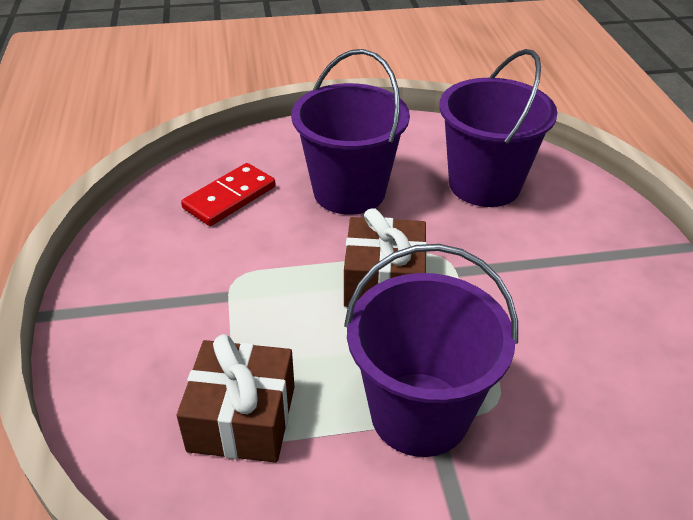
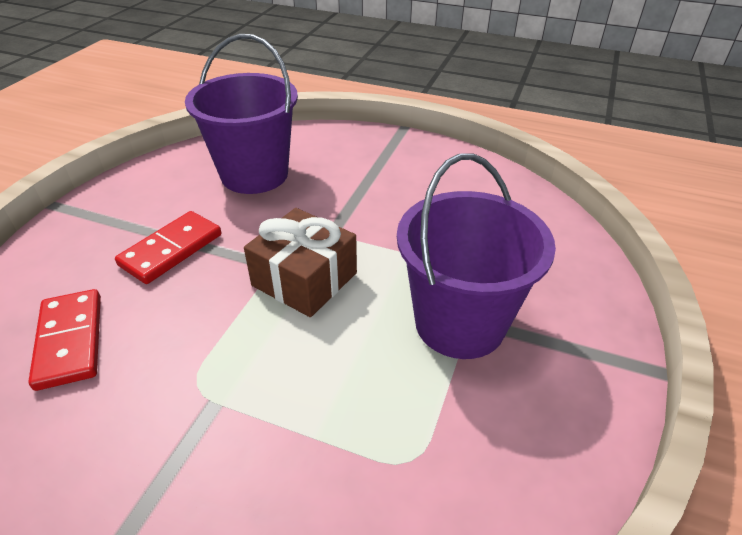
camera: 60 degrees left, 0 degrees up
brown gift [177,334,295,463] -> none
purple bucket [291,49,410,215] -> red domino [115,211,222,284]

